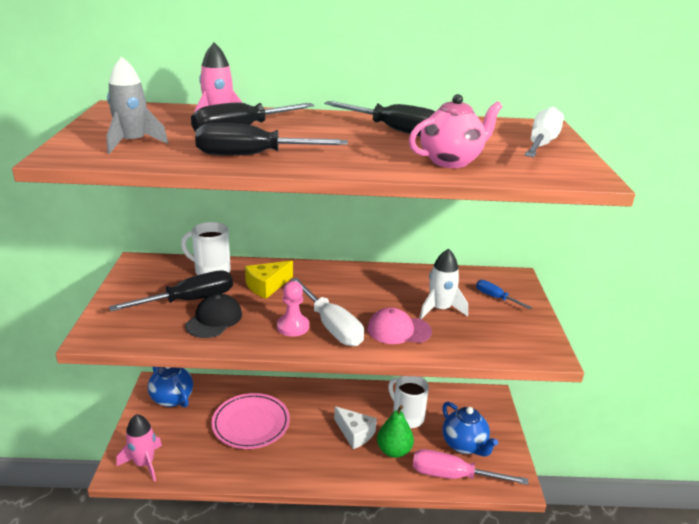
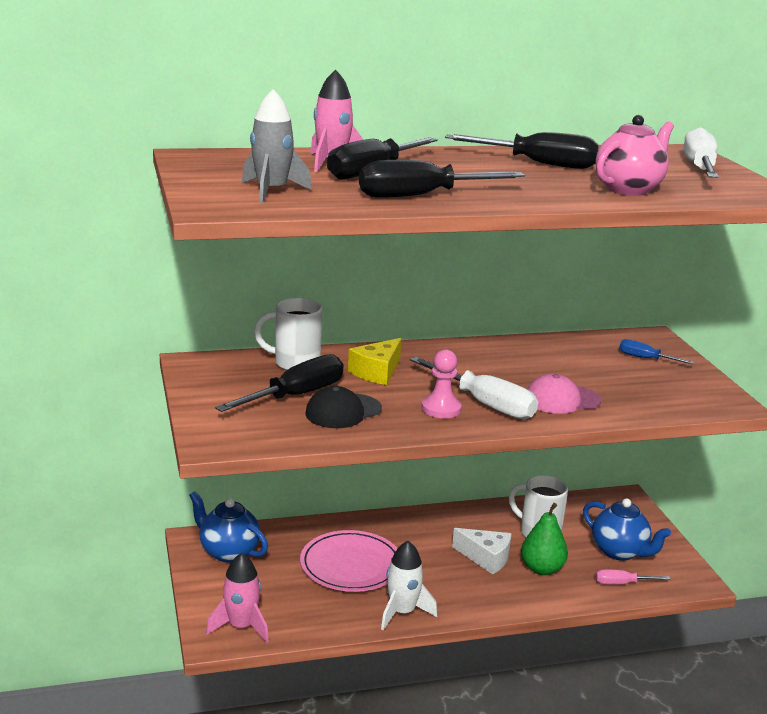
camera: 15 degrees left, 5 degrees down
black cap [185,293,242,338] -> black cap turned 135 degrees counterclockwise [305,386,382,428]
pink screwdriver [413,449,528,485] -> pink screwdriver [595,569,670,585], size x0.54
white rocket [420,249,468,319] -> white rocket moved to [381,541,437,630]

